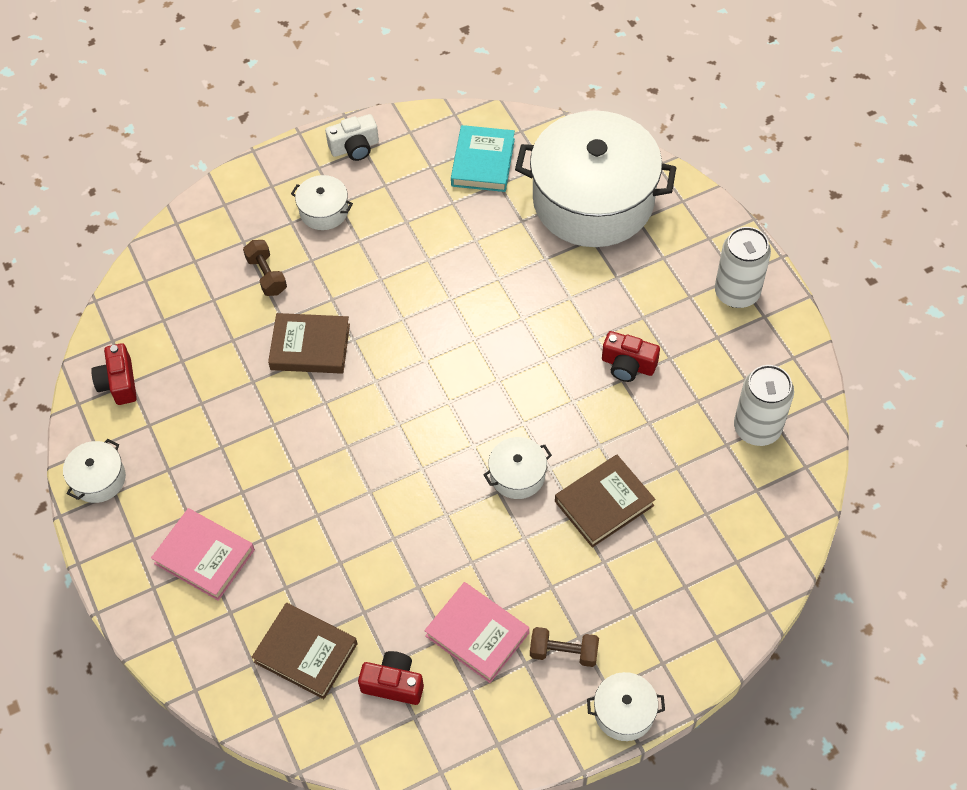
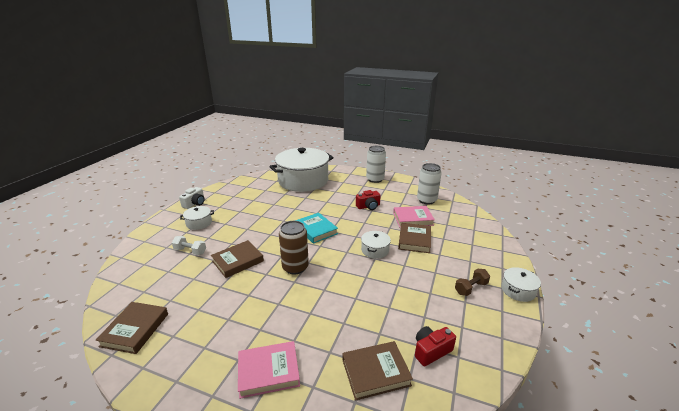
camera: 45 degrees left, 30 degrees down
white pot [63,439,126,503] -> none
red camera [91,343,137,405] -> brown book [96,302,168,354]
brown dumbbell [243,240,287,296] -> white dumbbell [172,236,206,255]
pink book [424,582,529,683] -> pink book moved to [393,206,435,227]
turquoise book [451,125,515,192] -> turquoise book moved to [295,213,338,244]
none -> brown can [279,221,309,275]

